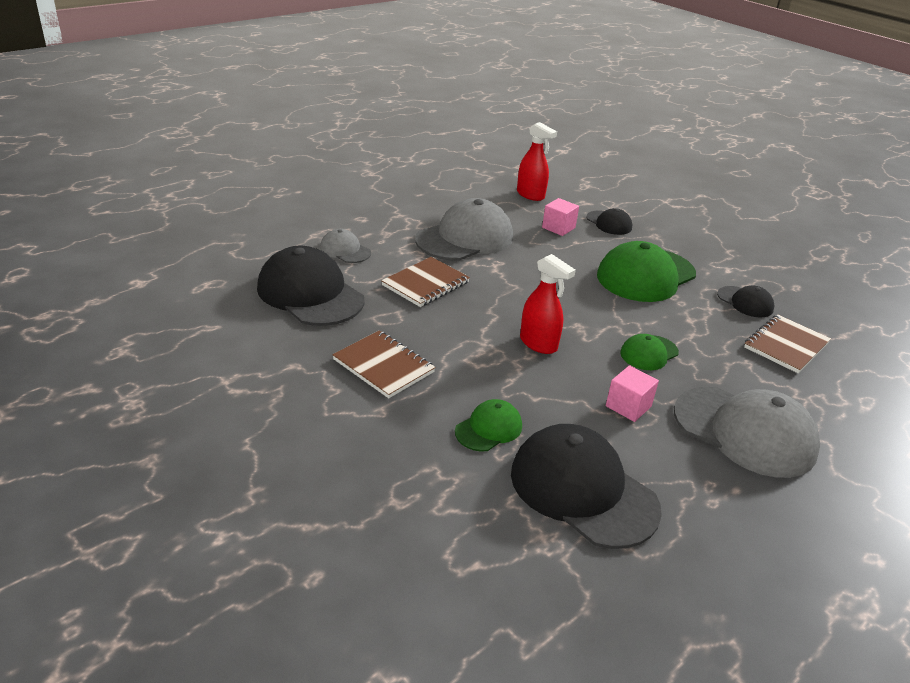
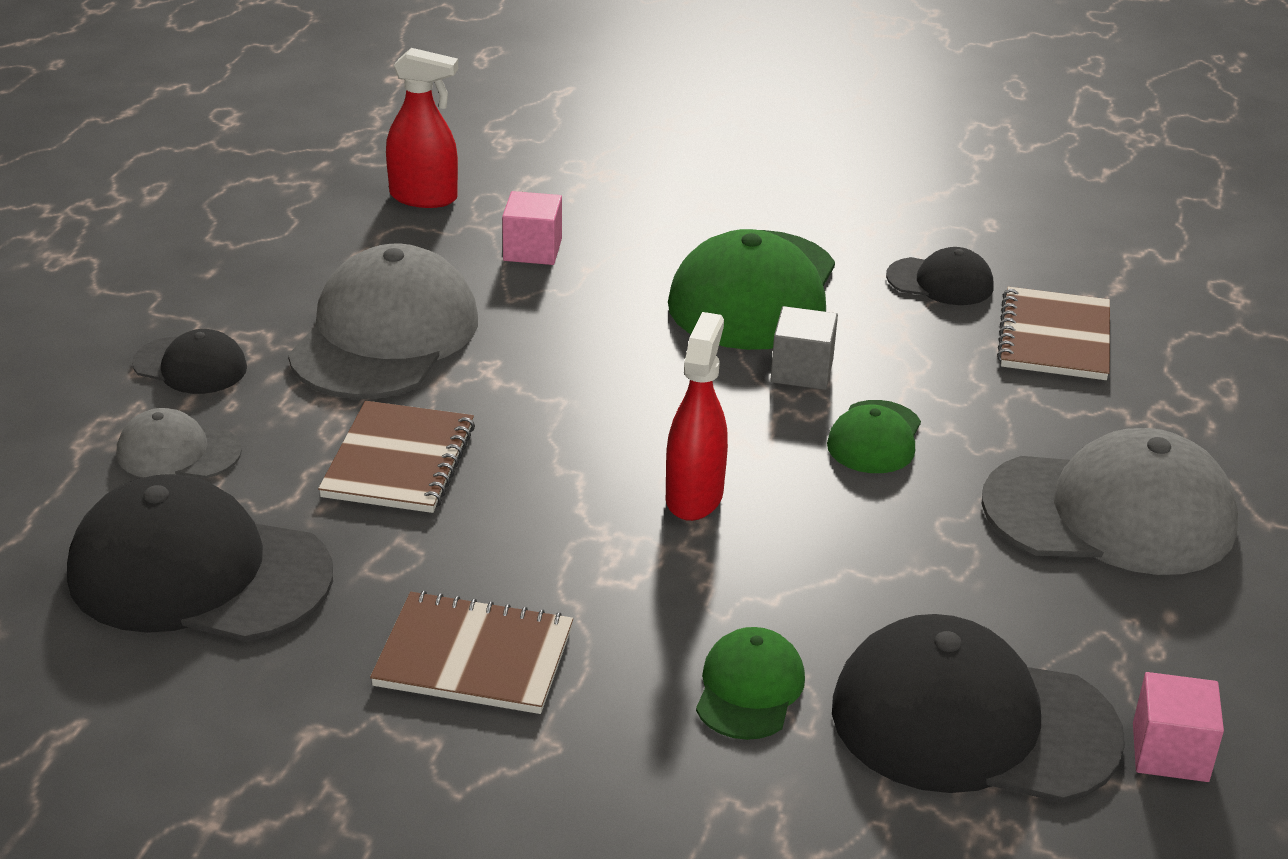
camera: 30 degrees left, 0 degrees up
red spray bottle [520,254,576,354] -> red spray bottle turned 90 degrees counterclockwise [666,312,728,521]
black cap [586,208,632,235] -> black cap moved to [132,329,247,394]
pink cube [606,365,659,422] -> pink cube moved to [1133,672,1224,782]
none -> grey cube [770,306,838,390]

